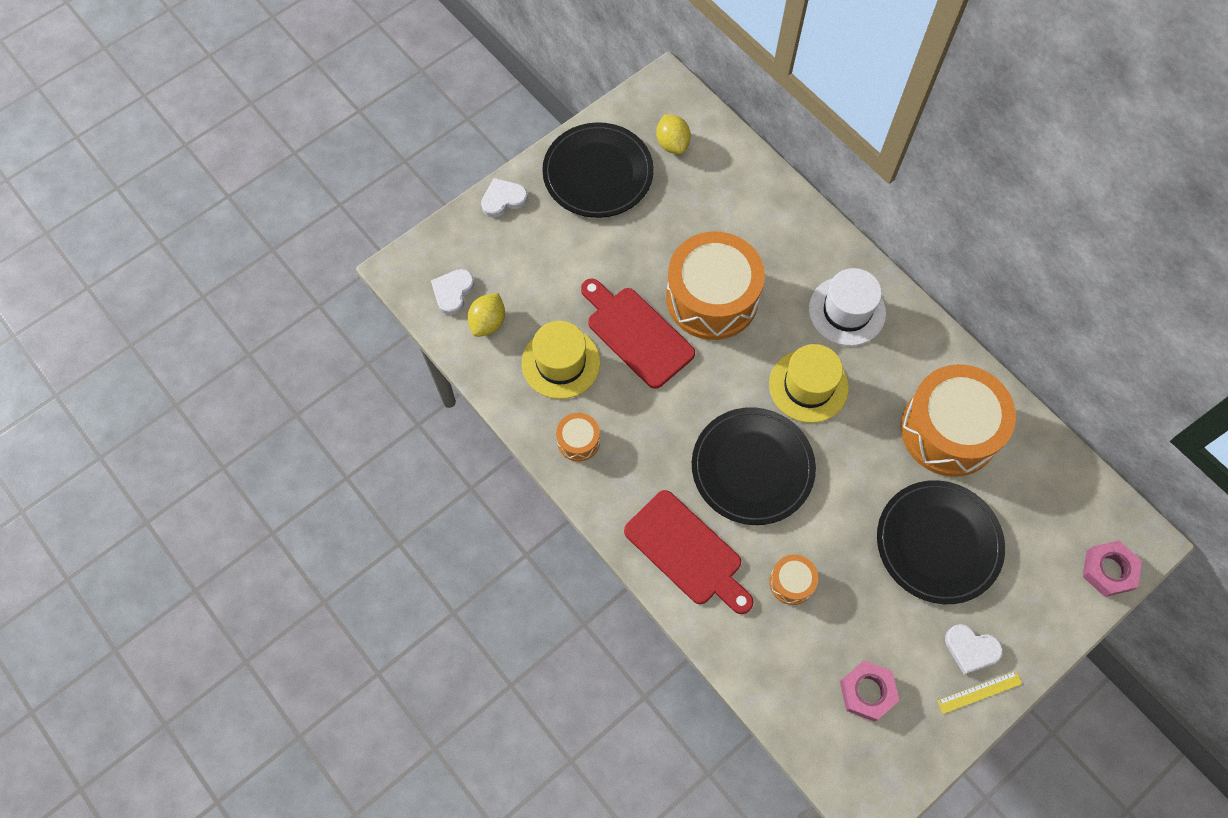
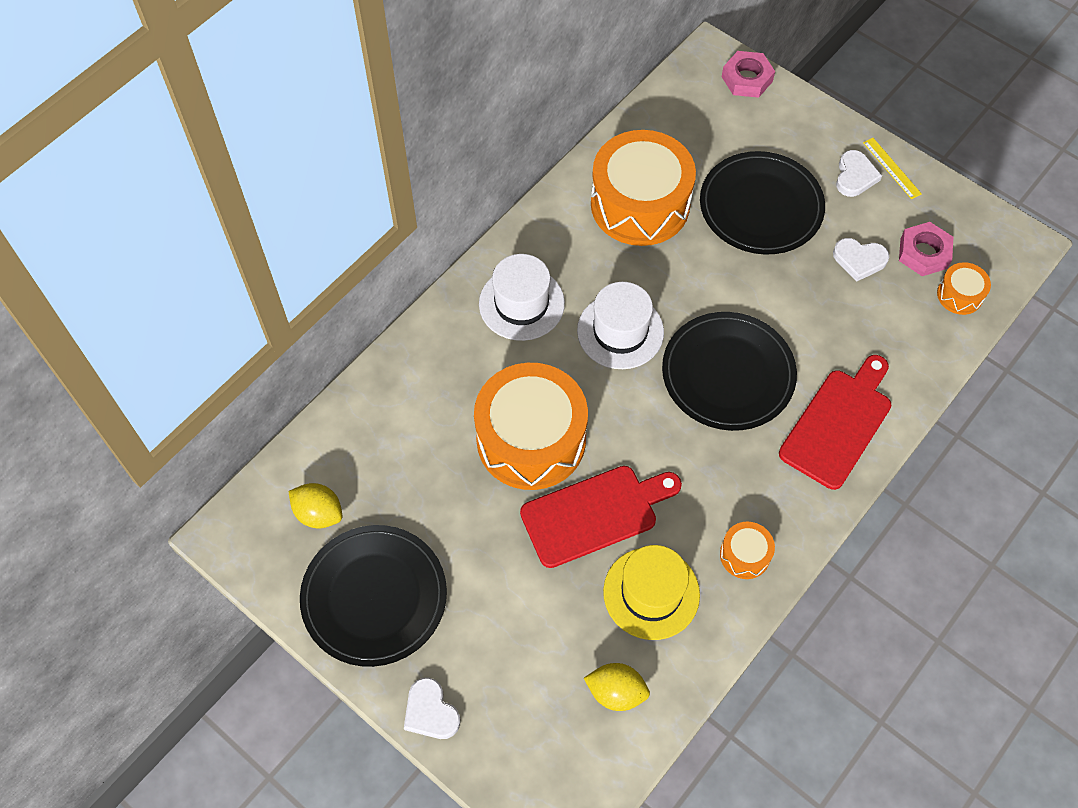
camera: 100 degrees left, 5 degrees down
white heart [431,269,475,315] -> white heart moved to [833,238,889,282]
red cutting board [581,279,695,389] -> red cutting board turned 150 degrees counterclockwise [520,466,682,568]
yellow lemon [656,115,691,154] -> yellow lemon turned 60 degrees clockwise [289,483,342,528]
yellow hat [769,344,849,423] -> white hat [577,282,664,369]
orange drum [769,555,818,605] -> orange drum moved to [937,262,991,315]

